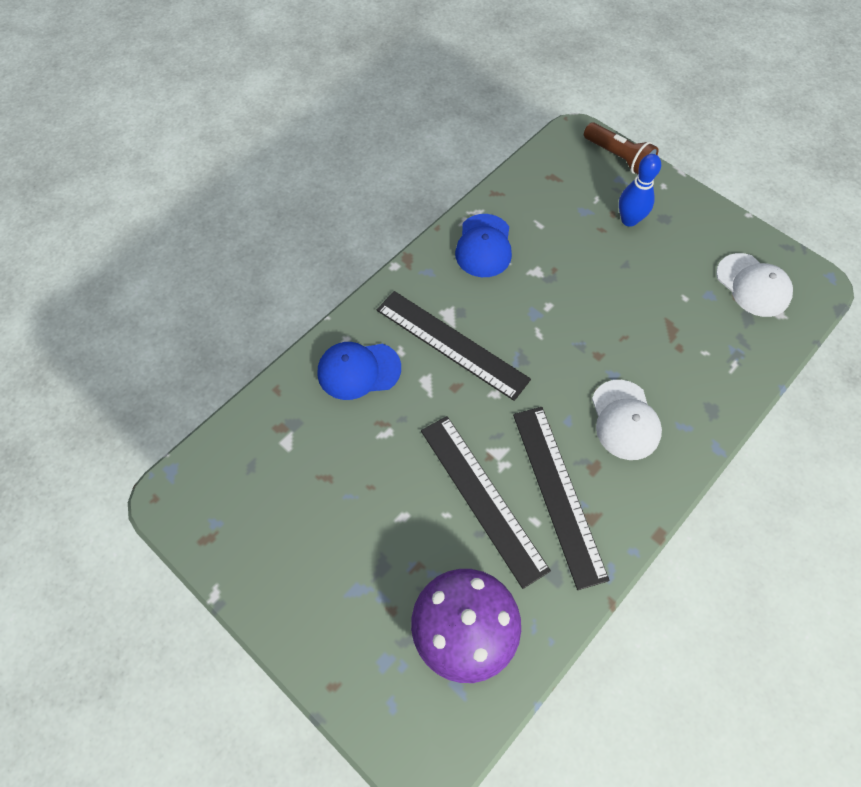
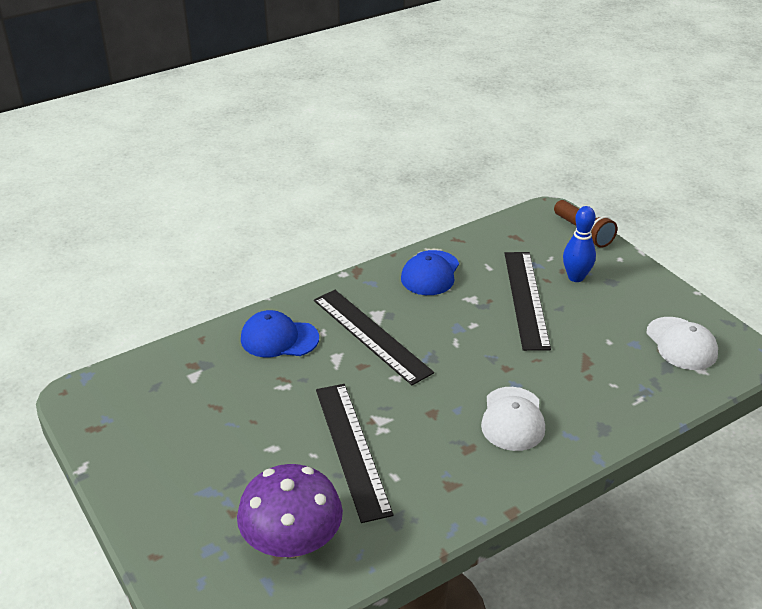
camera: 15 degrees right, 25 degrees down
black ruler [513,407,610,590] -> black ruler moved to [505,252,551,351]

